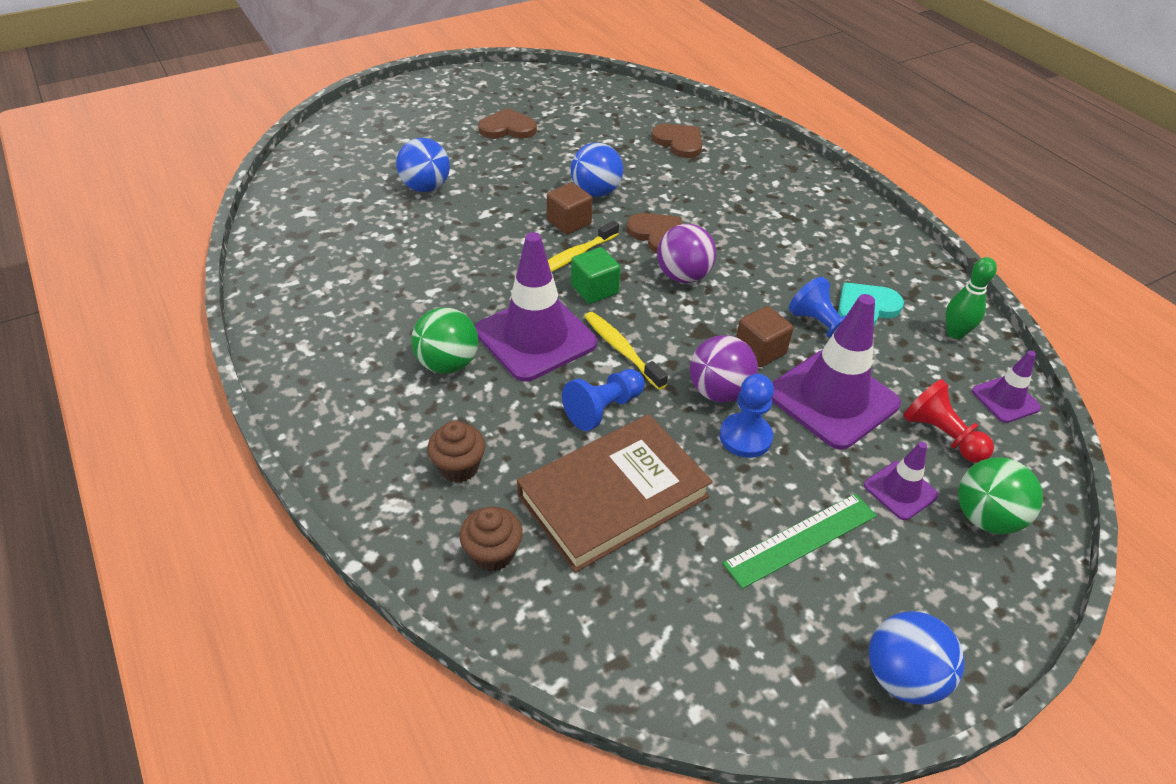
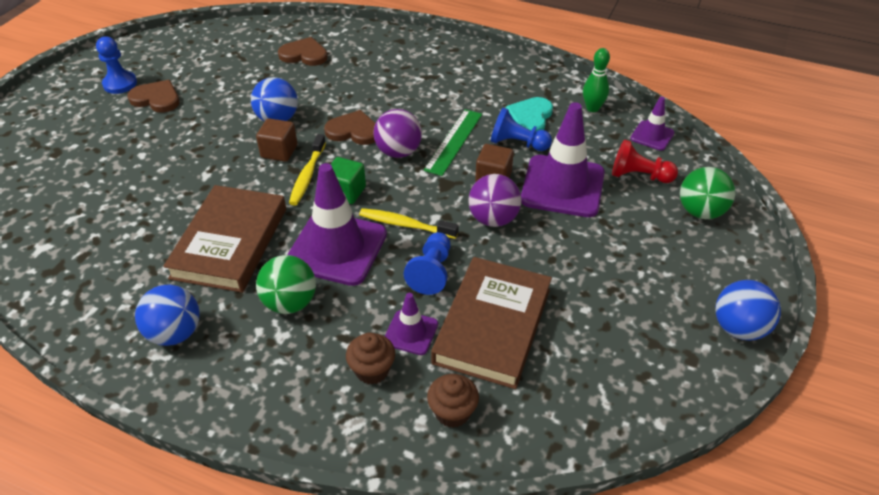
camera: 35 degrees left, 0 degrees up
blue ball [396,138,450,192] -> blue ball moved to [135,285,200,346]
brown heart [478,108,537,139] -> brown heart turned 60 degrees clockwise [127,80,180,113]
blue pawn [720,374,774,458] -> blue pawn moved to [96,37,137,94]
green ruler [722,494,877,589] -> green ruler moved to [424,109,482,176]
purple traffic cone [864,442,939,520] -> purple traffic cone moved to [385,293,438,355]
none -> brown book [163,185,286,293]

